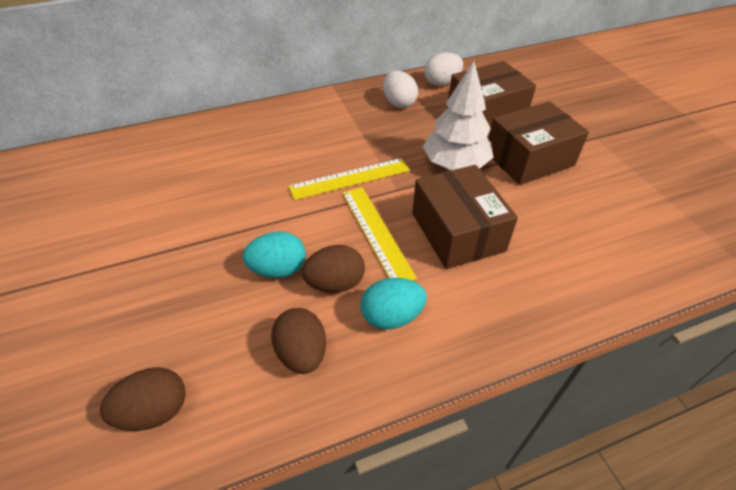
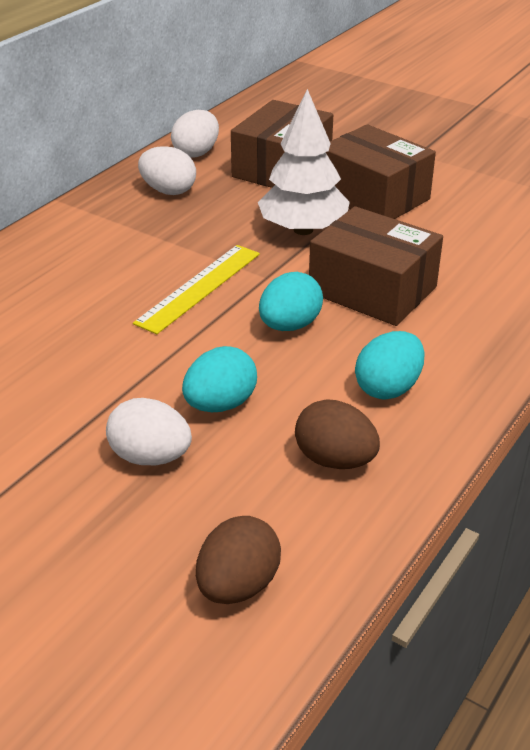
camera: 35 degrees left, 10 degrees down
brown egg [302,245,365,293] -> none
yellow ruler [342,187,417,281] -> turquoise egg [259,272,323,331]
brown box [488,101,589,185] -> brown box turned 75 degrees counterclockwise [326,124,436,219]
none -> white egg [106,398,192,465]

